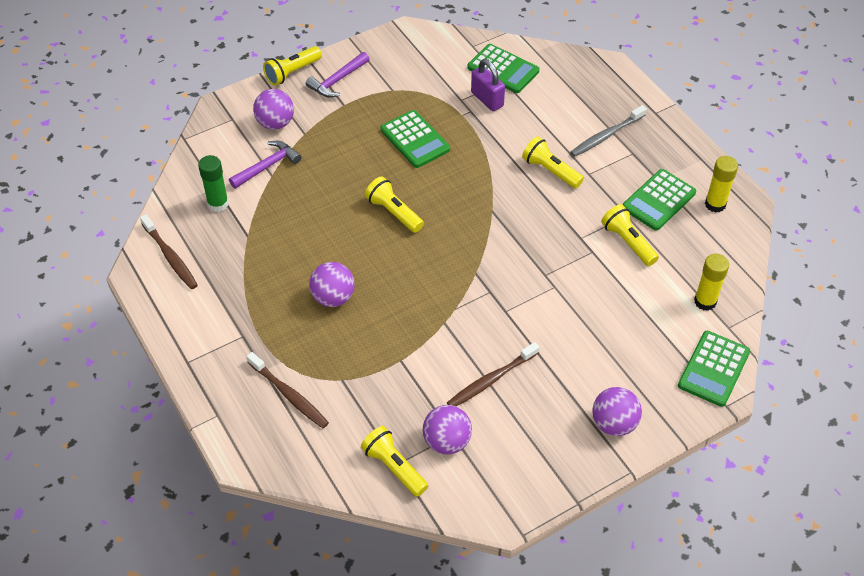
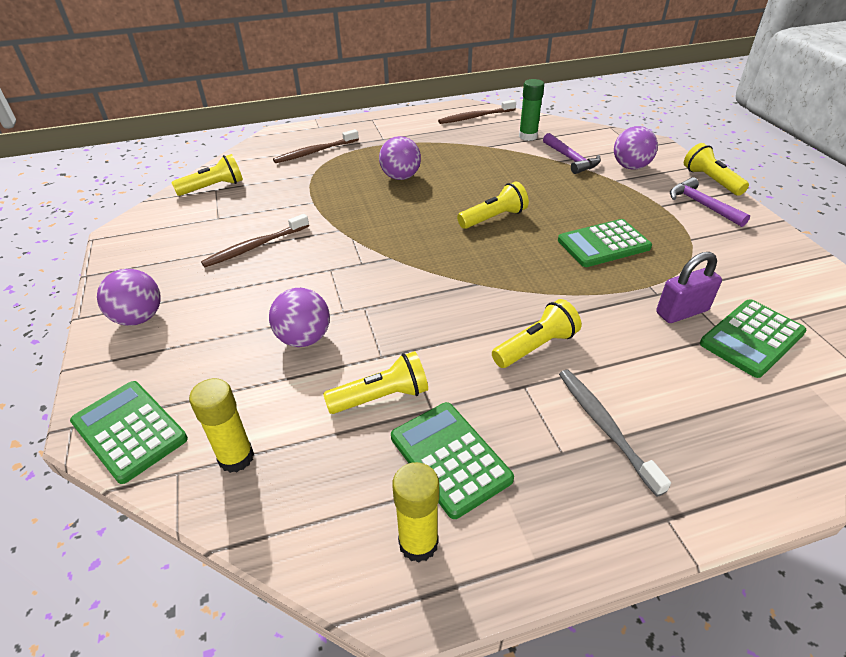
camera: 105 degrees right, 10 degrees down
purple ball [423,405,472,454] -> purple ball moved to [269,288,330,347]
brown toothbrush [447,342,540,406] -> brown toothbrush turned 105 degrees counterclockwise [201,214,309,267]

